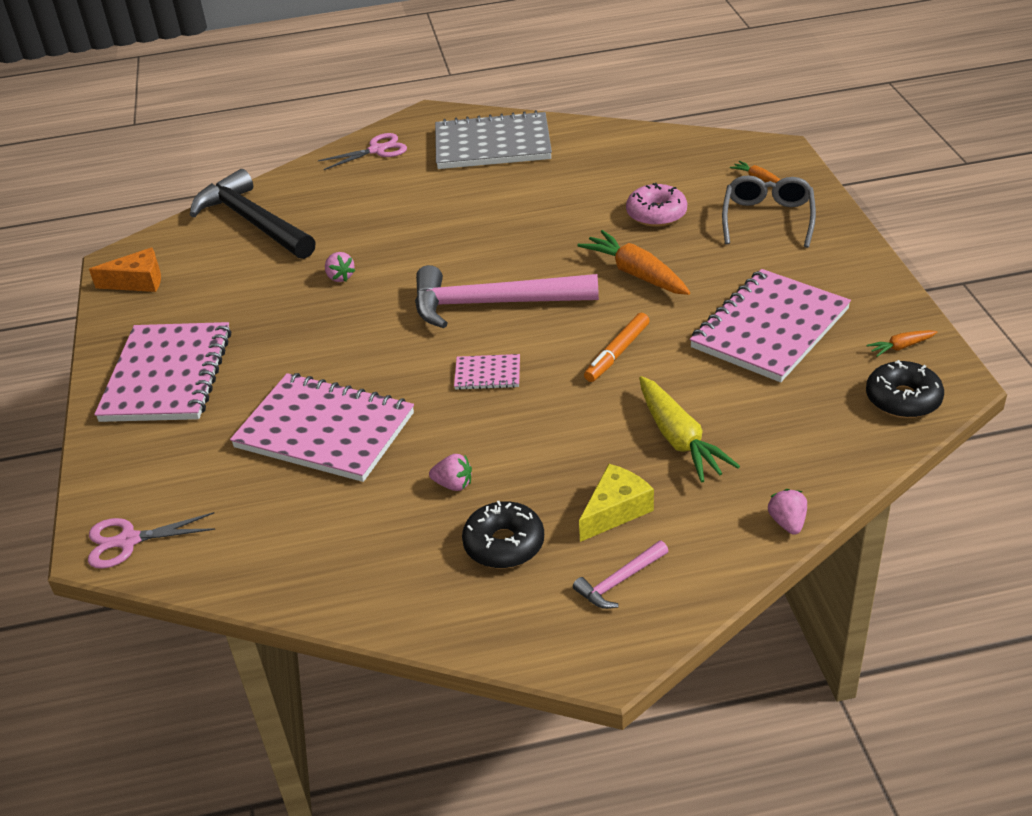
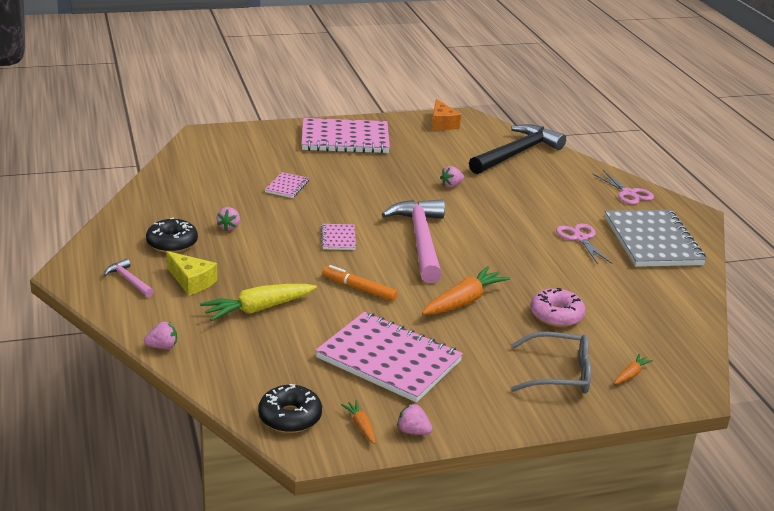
camera: 80 degrees right, 10 degrees down
pink scissors [88,512,215,569] -> pink scissors moved to [556,223,612,264]
pink notebook [230,373,414,482] -> pink notebook [265,172,309,198], size x0.45
none -> pink strawberry [397,404,433,435]

